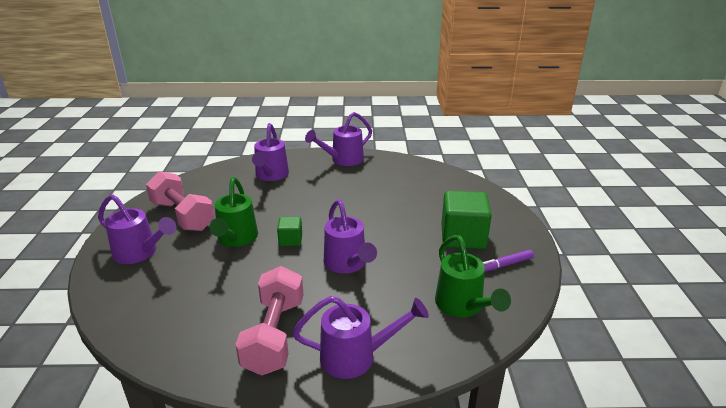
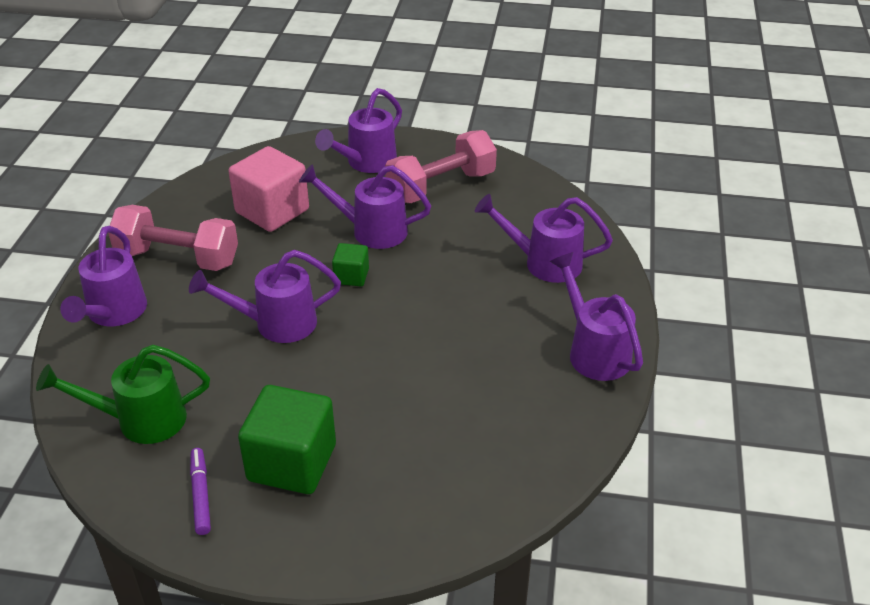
camera: 100 degrees right, 10 degrees up
green watering can [210,177,258,247] -> purple watering can [299,164,431,249]
none -> pink cube [228,146,309,232]

